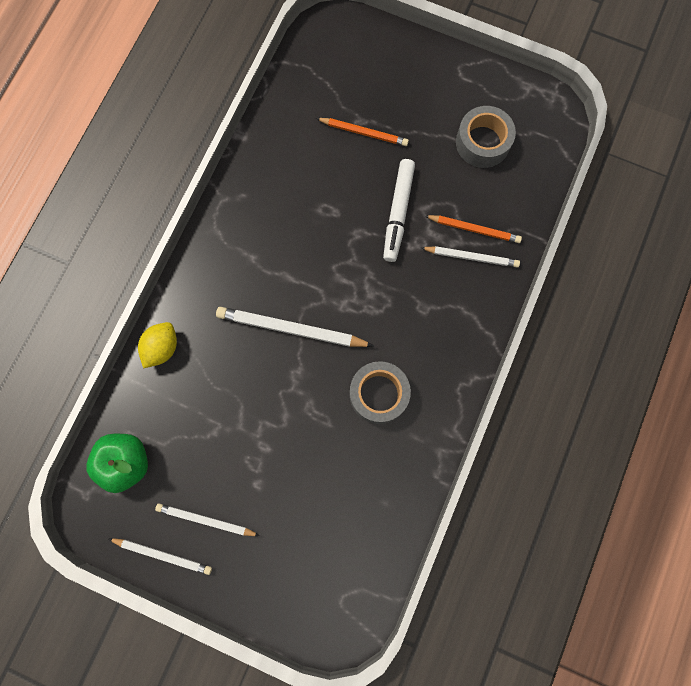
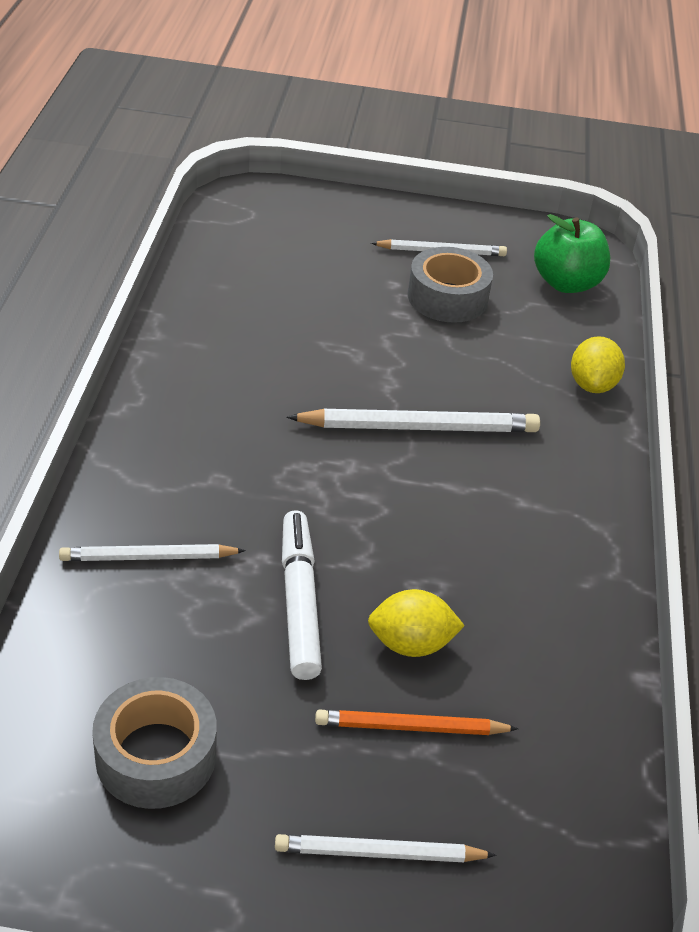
camera: 160 degrees right, 35 degrees down
white pencil [109,538,212,575] -> white pencil moved to [275,834,496,862]
grey tape [350,361,411,424] -> grey tape moved to [408,247,493,323]
orange pencil [425,215,522,243] -> none
none -> yellow lemon [368,589,465,657]

